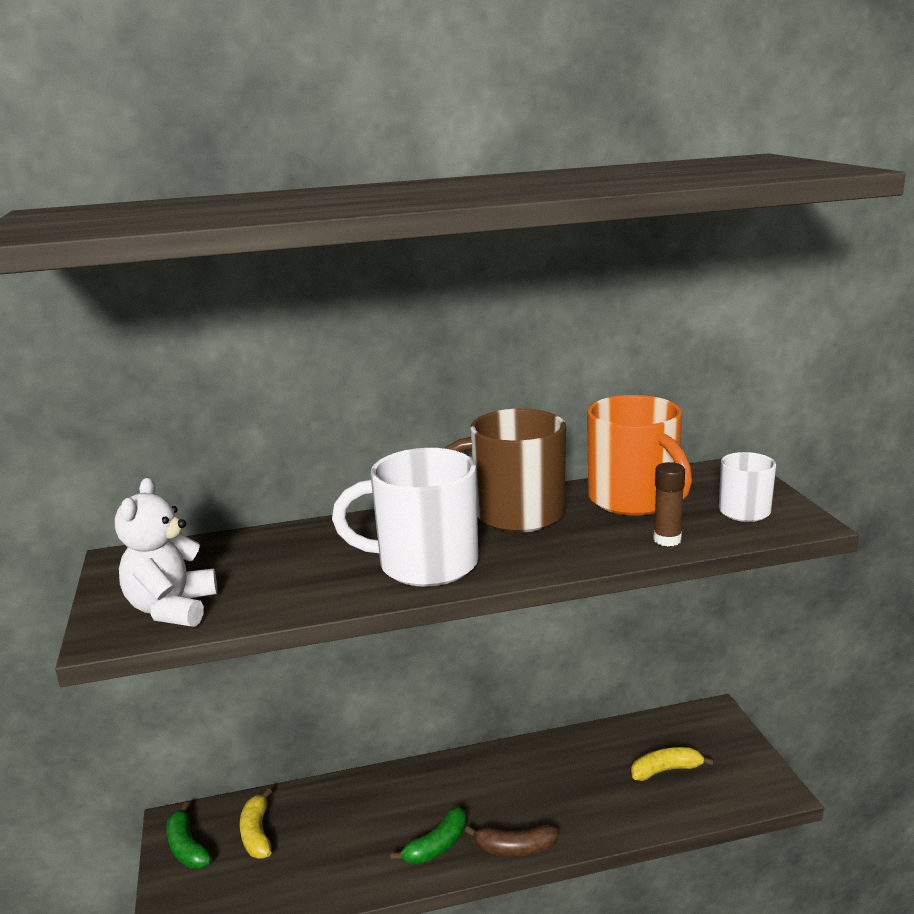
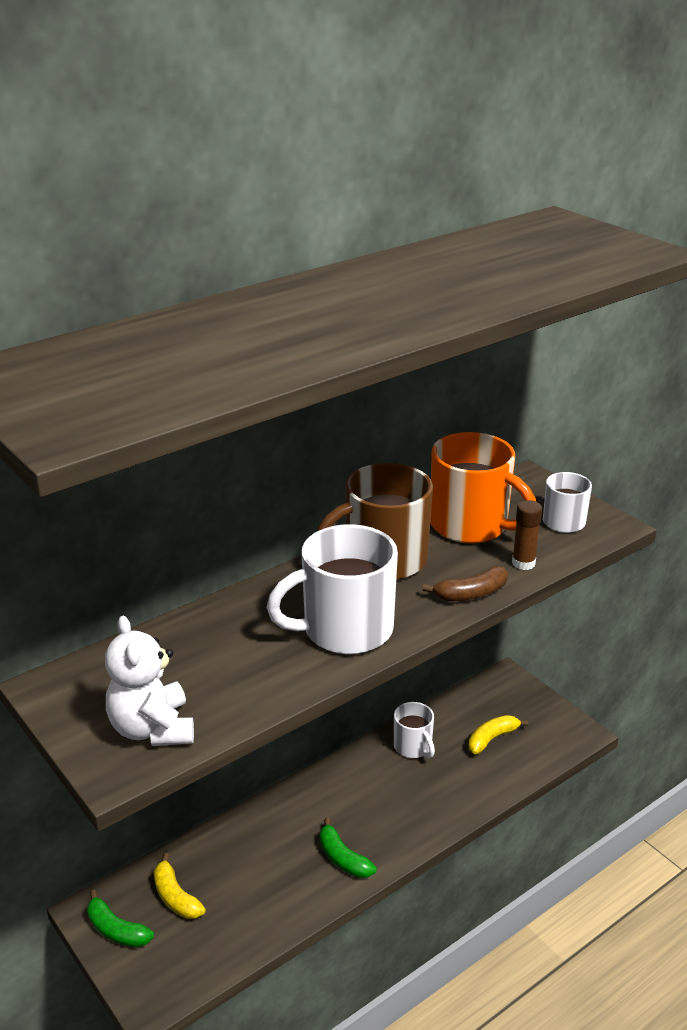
camera: 25 degrees left, 10 degrees up
green banana [390,806,466,864] -> green banana turned 120 degrees clockwise [320,818,377,878]
brown banana [465,825,559,856] -> brown banana moved to [423,566,508,601]
none -> white mug [394,702,435,758]

